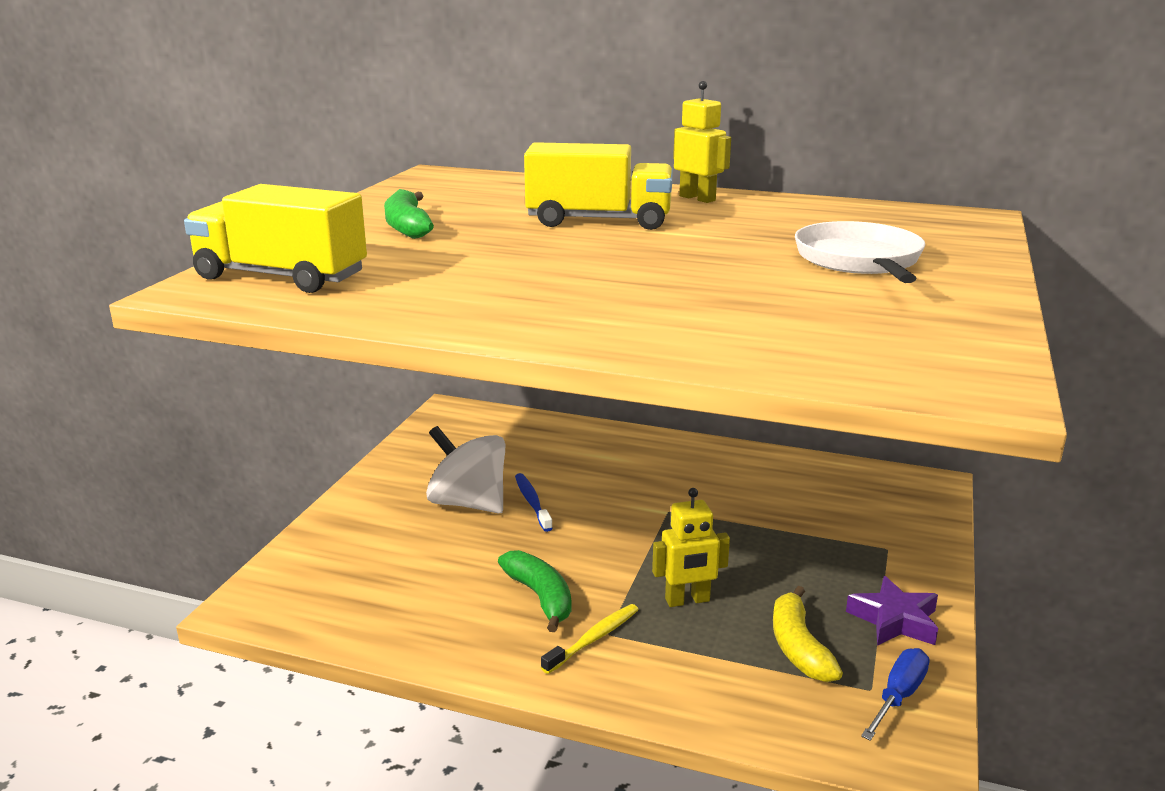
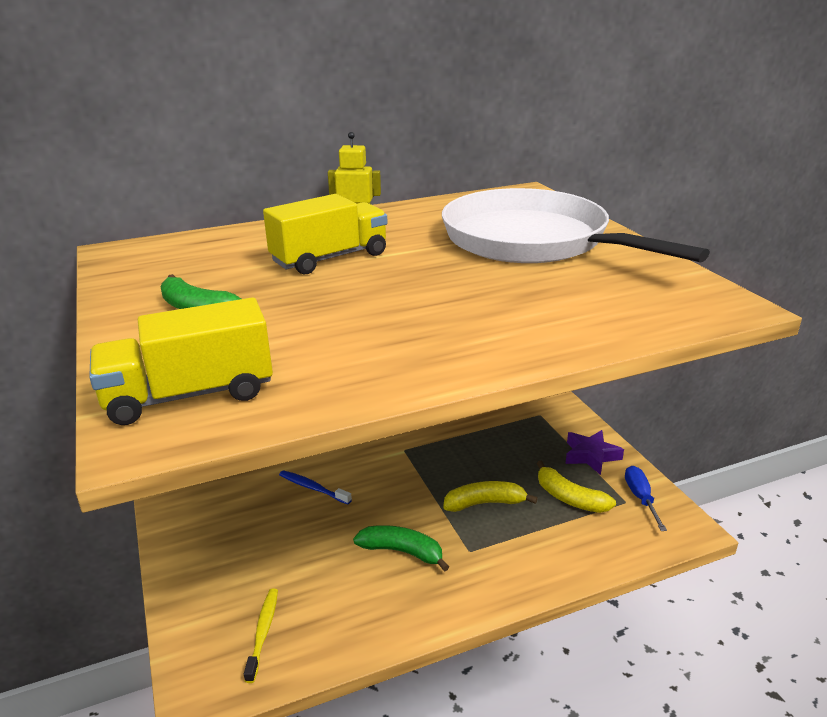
camera: 40 degrees left, 5 degrees up
white spinning top [426,426,505,514] -> none
yellow toothbrush [541,604,639,674] -> yellow toothbrush moved to [244,588,278,683]
yellow robot [652,488,730,607] -> yellow banana [443,481,538,512]
white pan [795,221,925,283] -> white pan [442,188,710,263], size x1.90

